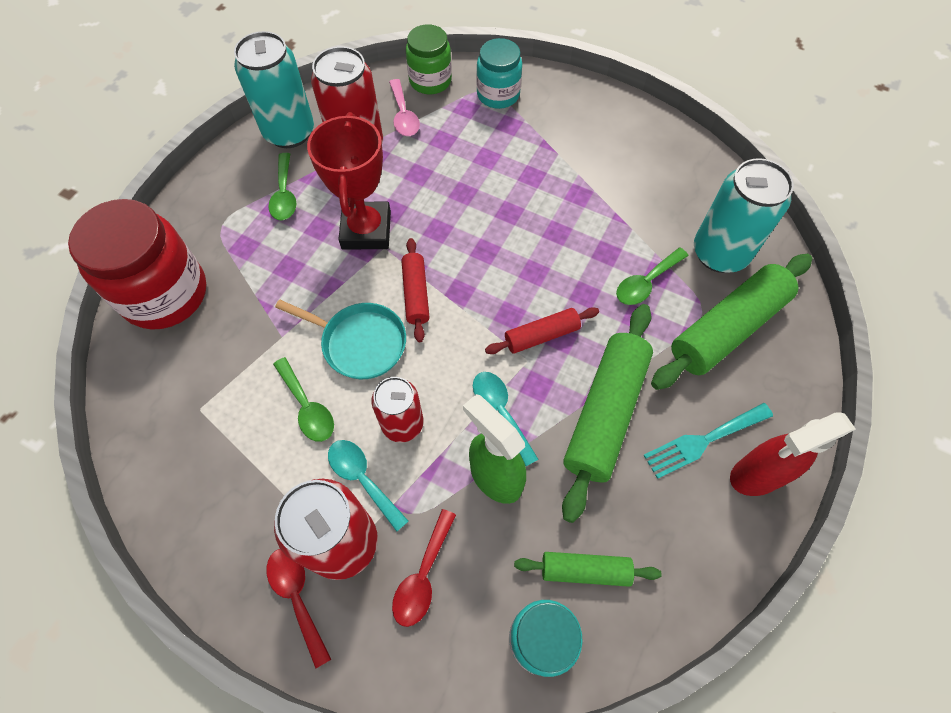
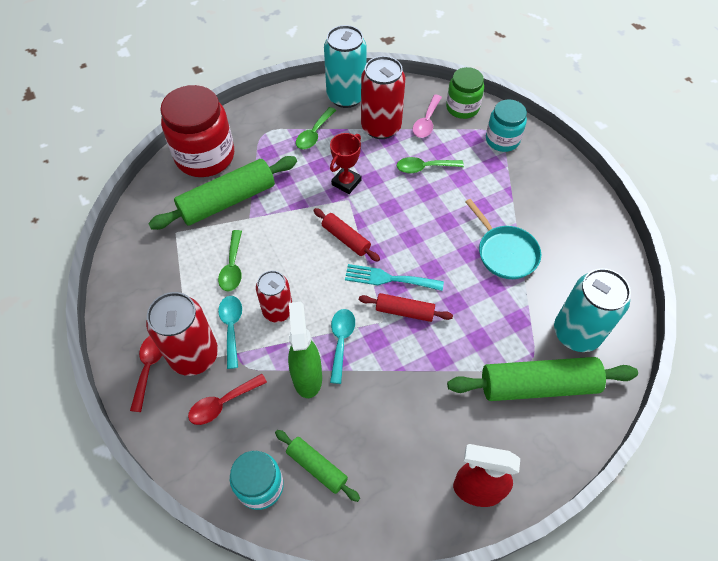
camera: 35 degrees right, 5 degrees down
turquoise pan [275,300,406,379] -> turquoise pan moved to [466,199,541,279]
red trophy [307,112,391,250] -> red trophy [330,133,361,194], size x0.62
red rolling pin [401,238,429,342] -> red rolling pin turned 75 degrees counterclockwise [313,208,380,262]
green rolling pin [562,304,653,523] -> green rolling pin moved to [148,156,297,230]
green spoon [616,248,689,305] -> green spoon moved to [397,157,464,173]
turquoise fork [643,403,773,479] -> turquoise fork moved to [345,264,444,291]

